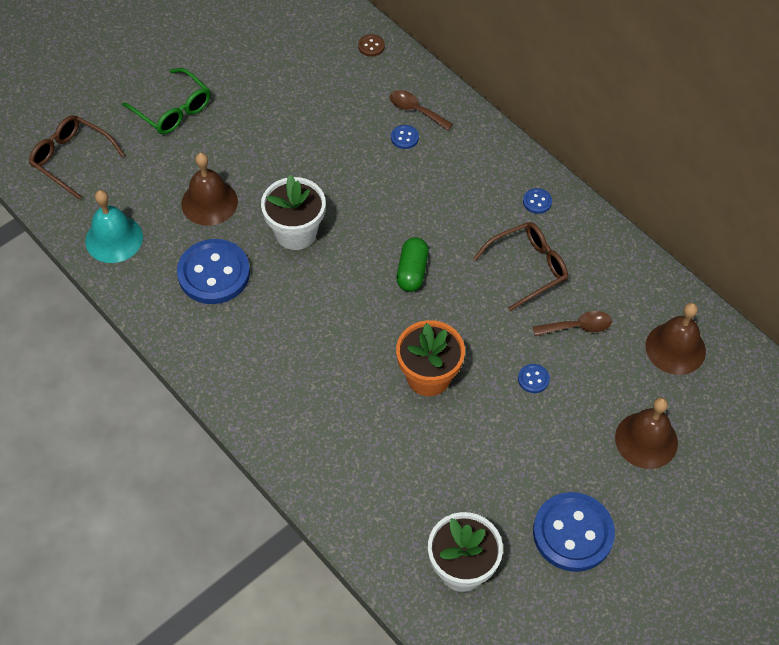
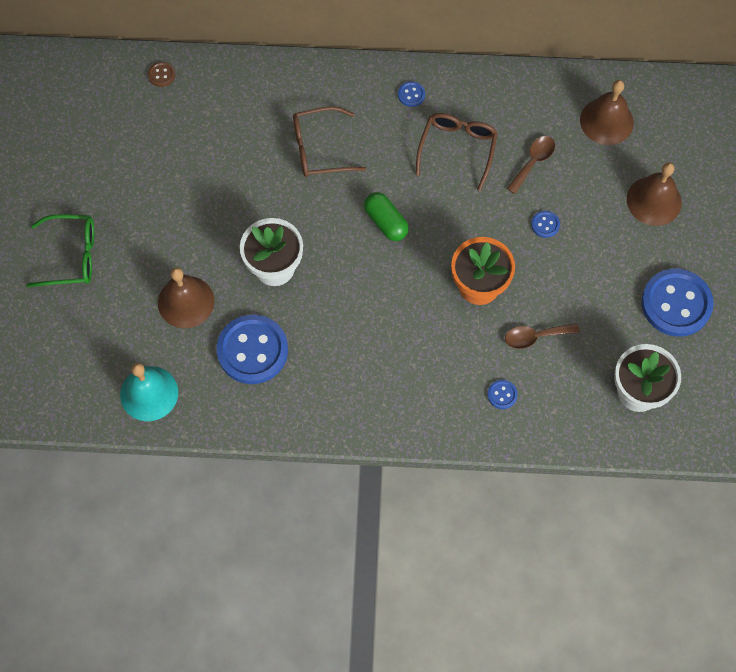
camera: 45 degrees left, 10 degrees up
brown glasses [29,115,125,200] -> brown glasses moved to [293,106,366,177]
brown spoon [390,90,453,131] -> brown spoon moved to [505,323,580,349]
blue button [391,125,419,149] -> blue button moved to [487,380,518,409]

